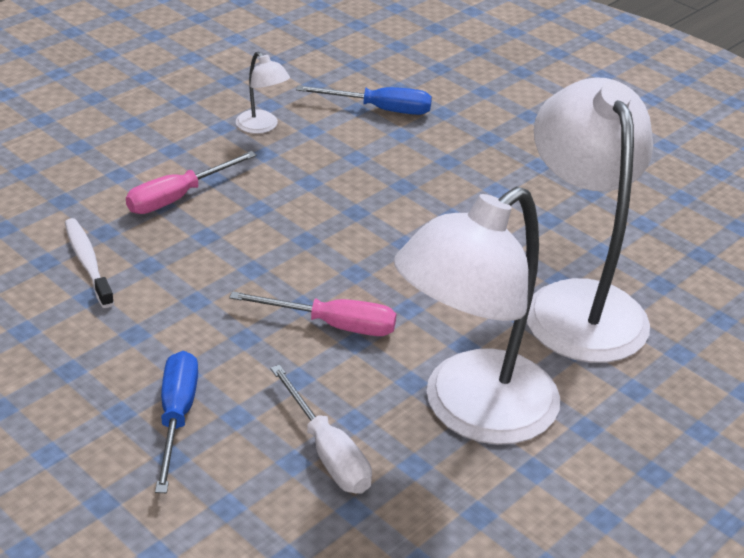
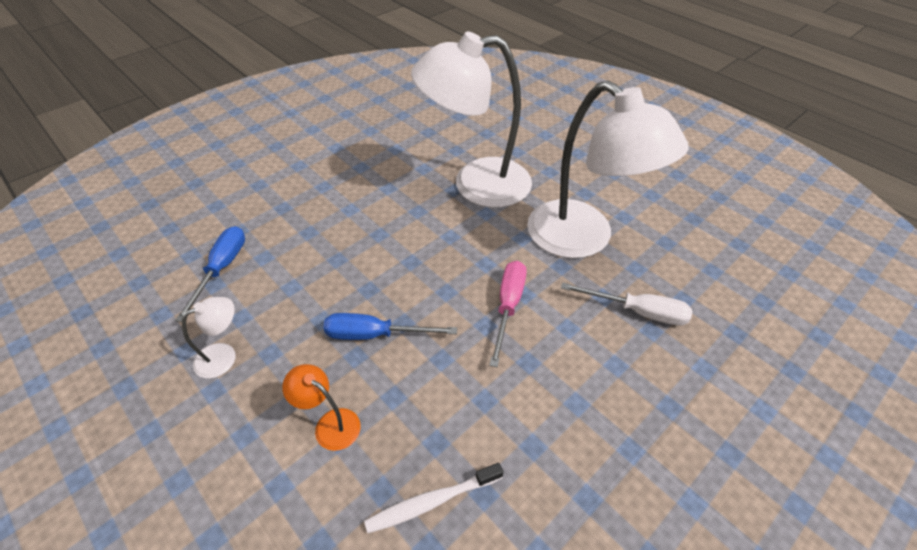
camera: 85 degrees left, 10 degrees up
pink screwdriver [126,151,257,214] -> orange lamp [282,364,361,451]
blue screwdriver [155,351,198,493] -> blue screwdriver moved to [323,313,457,340]
white screwdriver [270,365,372,494] -> white screwdriver turned 45 degrees clockwise [561,282,693,326]

